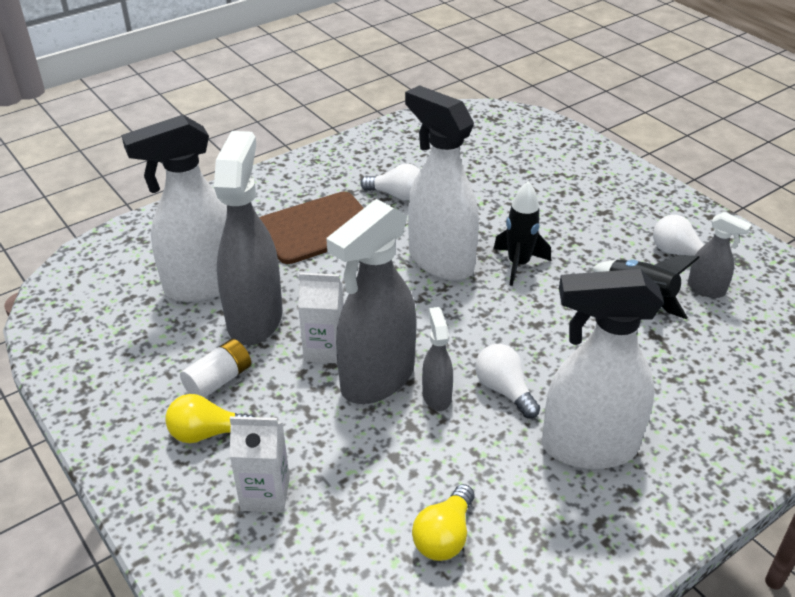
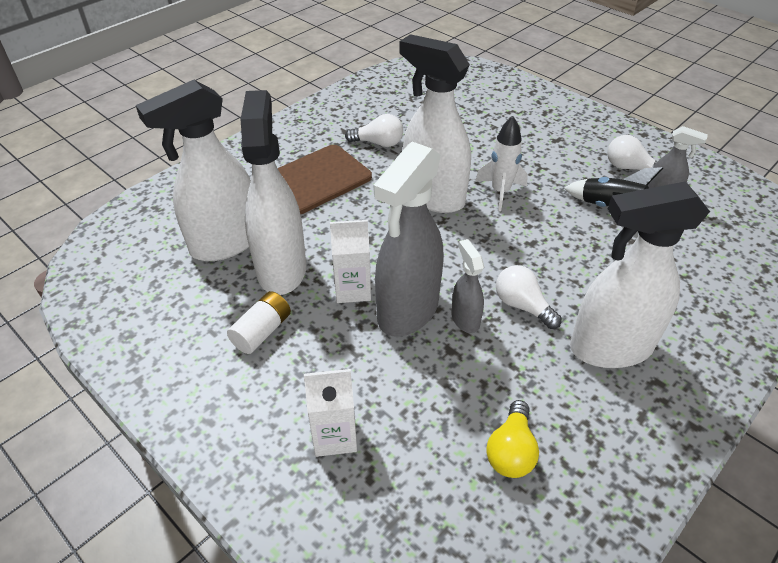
camera: 10 degrees left, 5 degrees up
yellow light bulb [166,394,255,443] -> none
grey spray bottle [214,131,283,345] -> white spray bottle [240,90,306,295]
black rocket [493,181,551,286] -> white rocket [475,116,528,212]

